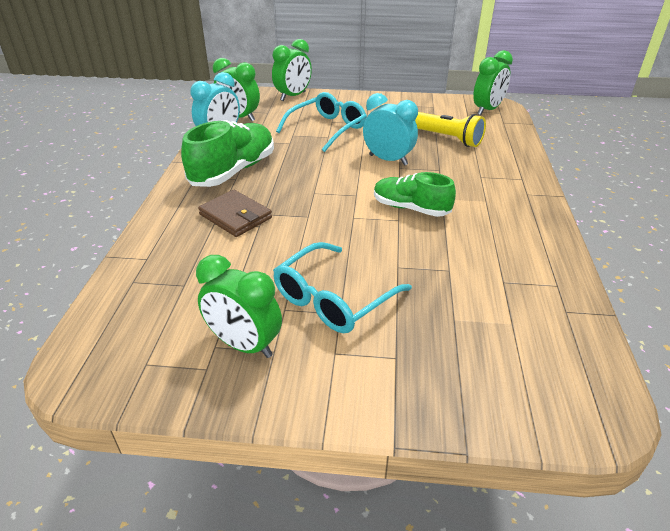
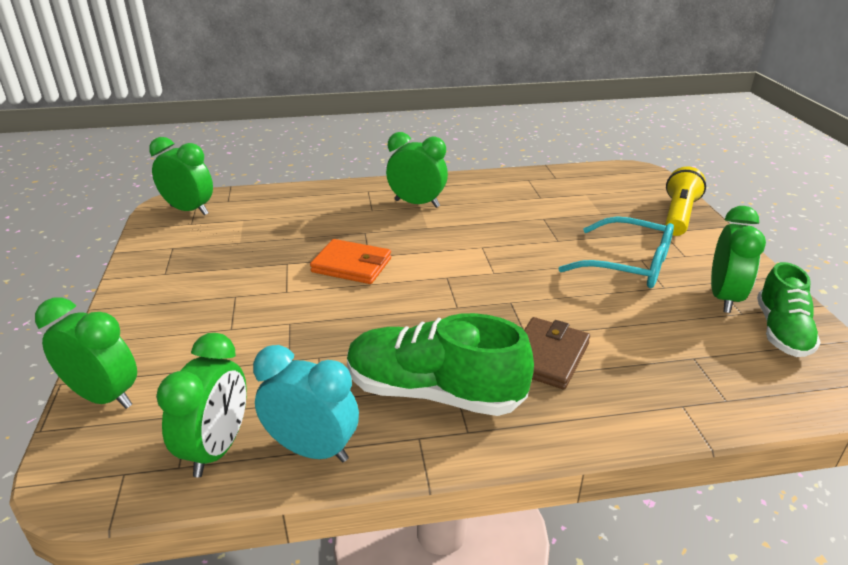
camera: 105 degrees left, 5 degrees down
turquoise glasses [276,92,367,152] -> none
turquoise clock [363,93,418,166] -> orange wallet [310,239,391,284]
green shoe [374,172,456,217] -> green shoe moved to [757,262,821,357]
yellow flashlight [415,112,486,147] -> yellow flashlight moved to [665,166,706,236]
none -> green clock [386,132,448,208]

